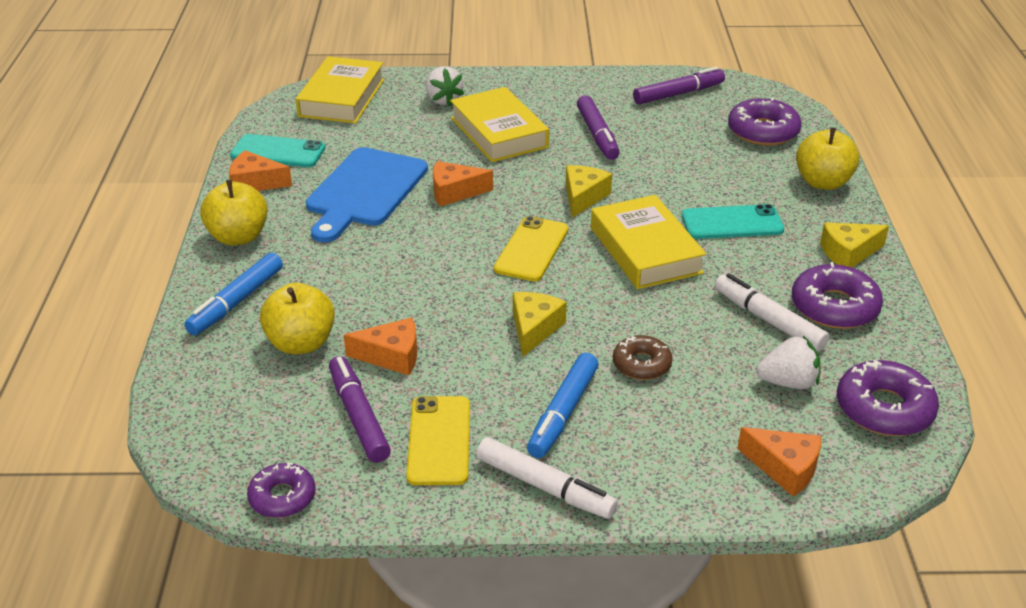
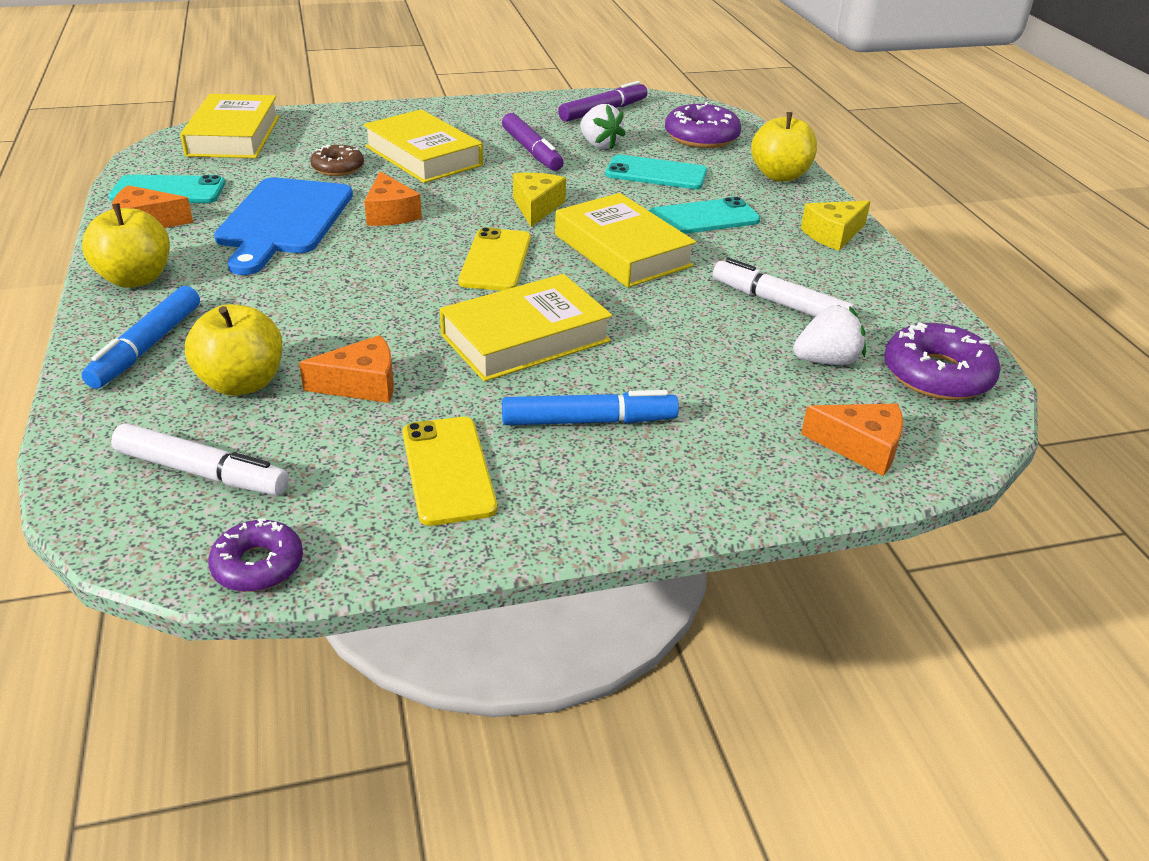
camera: 15 degrees left, 0 degrees up
purple marker [329,356,391,463] -> none
white strawberry [426,66,464,107] -> white strawberry moved to [580,104,626,149]
orange cheese [433,161,493,207] -> orange cheese turned 90 degrees counterclockwise [364,171,422,226]
white marker [476,437,618,519] -> white marker moved to [111,424,289,495]
yellow cheese [513,292,567,357] -> yellow book [440,274,612,382]
blue marker [527,353,598,458] -> blue marker turned 105 degrees counterclockwise [502,390,679,425]
brown donut [613,335,672,380] -> brown donut moved to [310,145,364,176]
purple donut [792,262,883,329] -> none
none -> turquoise phone [605,154,707,189]

